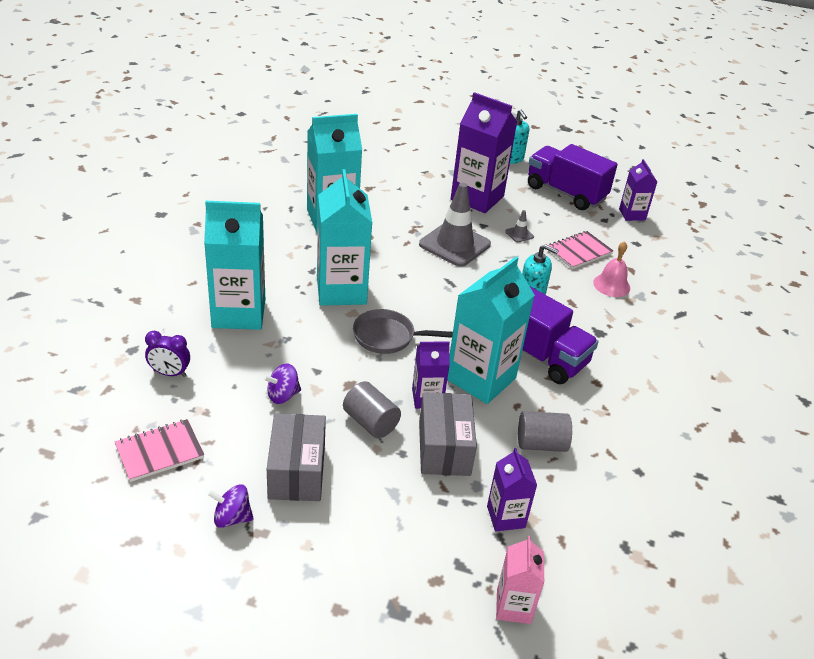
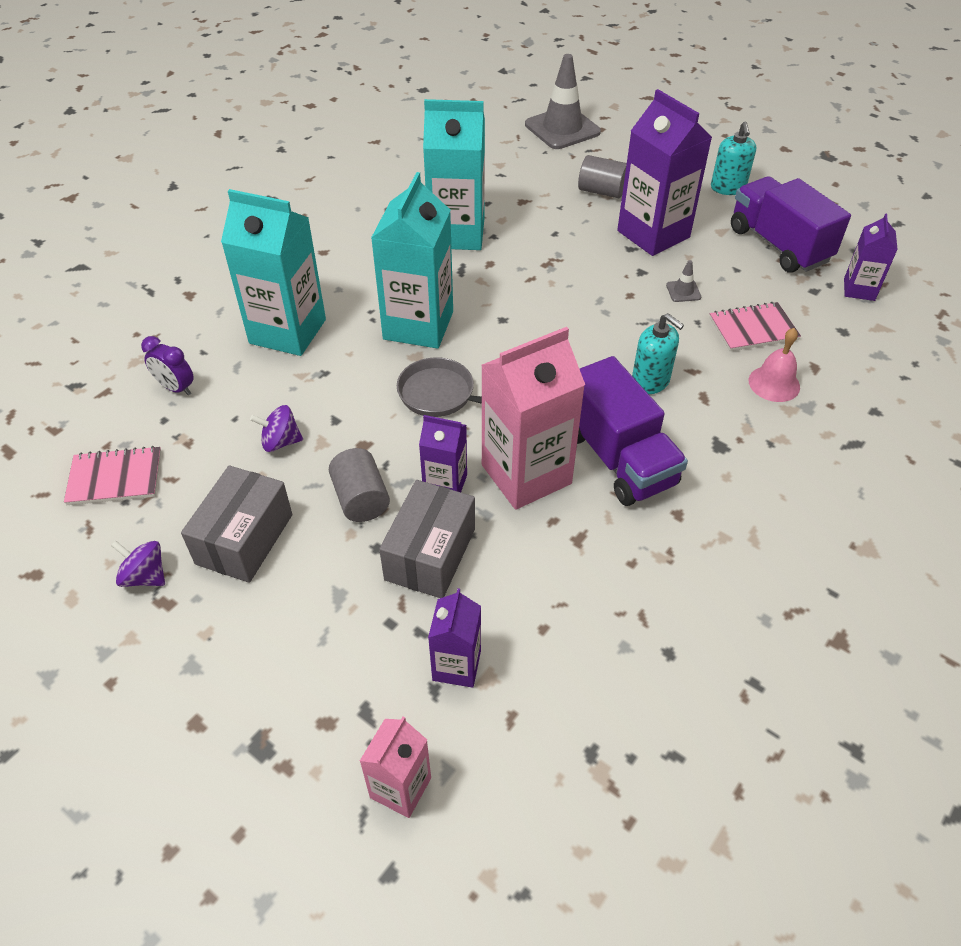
camera: 25 degrees right, 10 degrees up
grey traffic cone [419,183,491,267] -> grey traffic cone moved to [525,54,601,149]
turquoise carton [447,257,535,404] -> pink carton [481,327,585,510]
grey cylinder [518,411,572,452] -> grey cylinder moved to [578,155,627,198]

